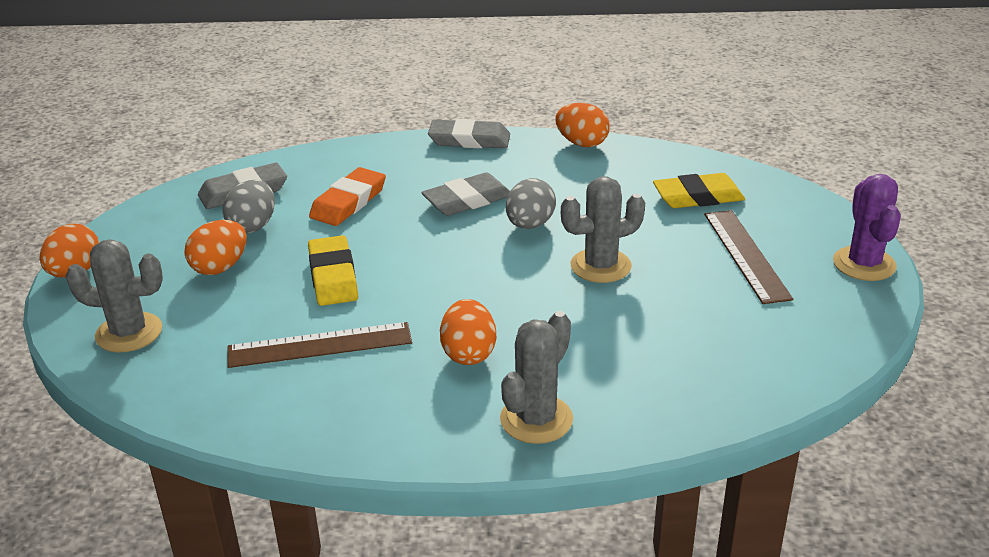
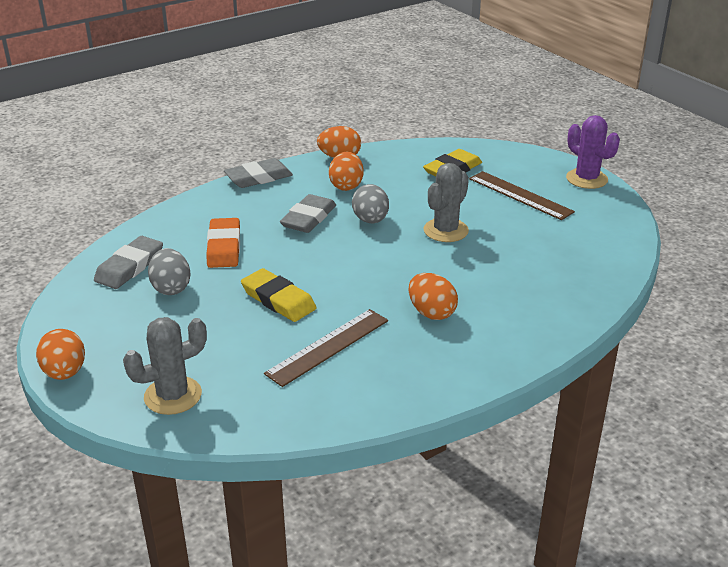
camera: 35 degrees left, 0 degrees up
orange egg [185,220,247,275] -> orange egg moved to [329,152,364,191]
grey cactus [500,311,573,444] -> none

